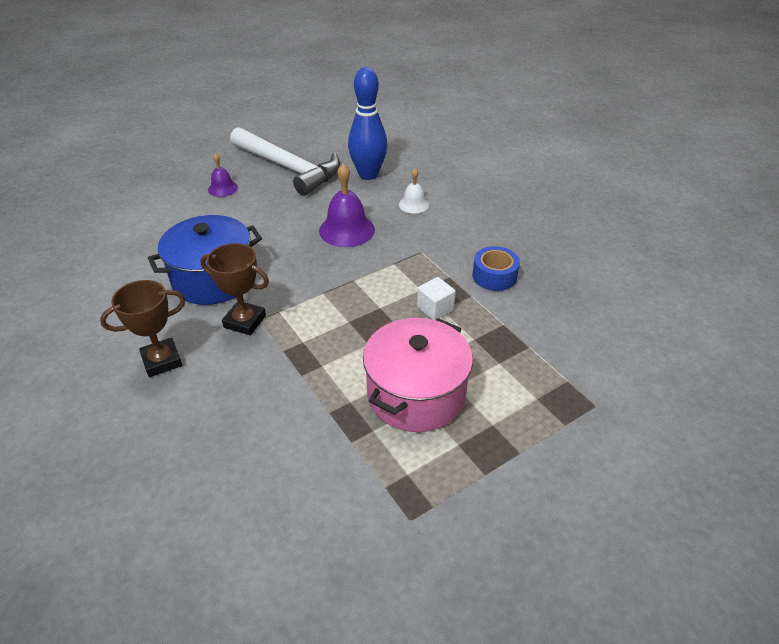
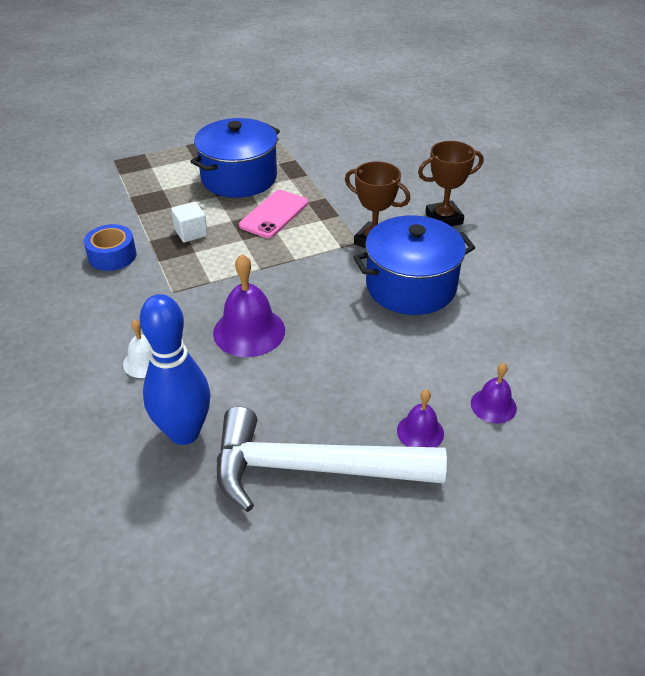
camera: 170 degrees left, 0 degrees up
white hammer [230,127,340,196] -> white hammer turned 45 degrees counterclockwise [217,406,447,512]
pink pot [363,318,473,432] -> blue pot [190,118,280,198]
none -> pink phone [239,190,308,238]
none -> purple bell [471,363,517,423]

